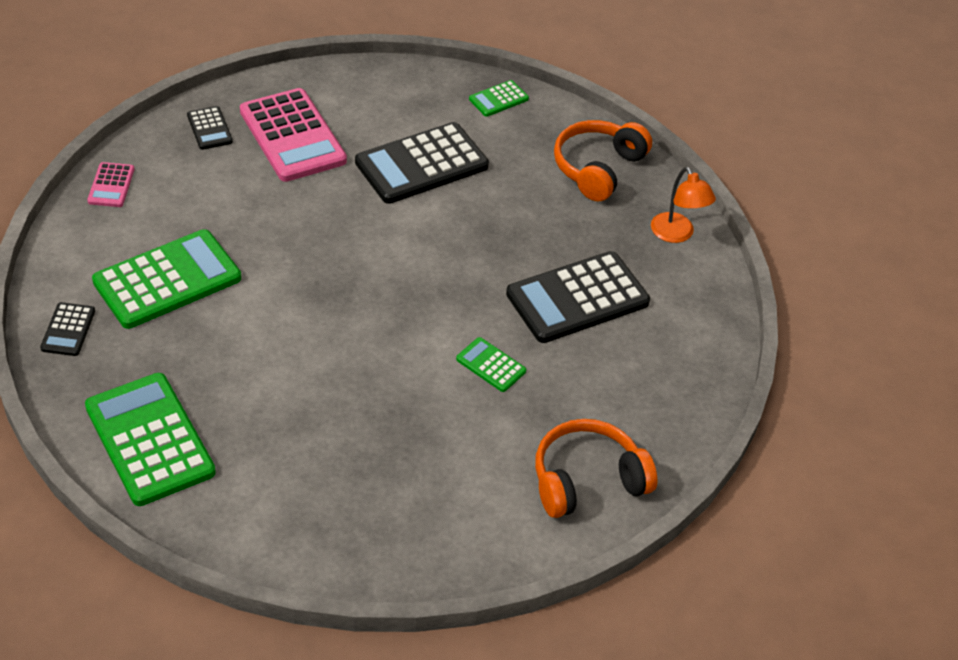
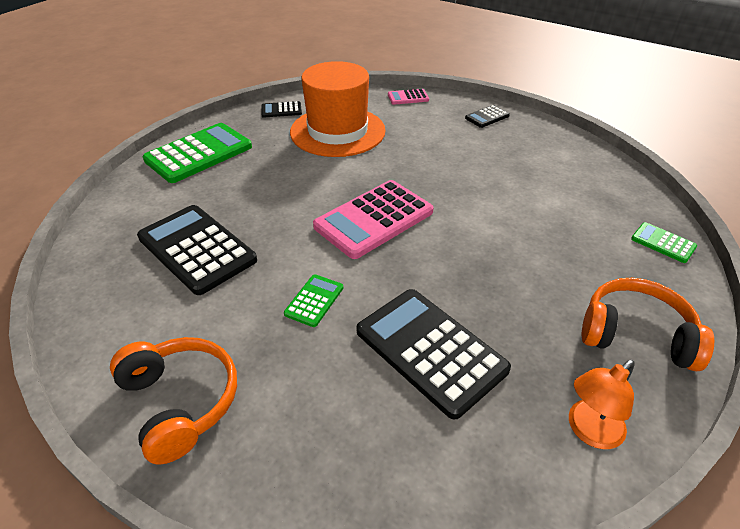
camera: 80 degrees right, 5 degrees down
green calculator [92,229,241,329] -> orange hat [290,61,386,157]
pink calculator [240,88,347,182] -> pink calculator moved to [313,180,434,259]
black calculator [355,122,489,204] -> black calculator moved to [137,205,257,295]

